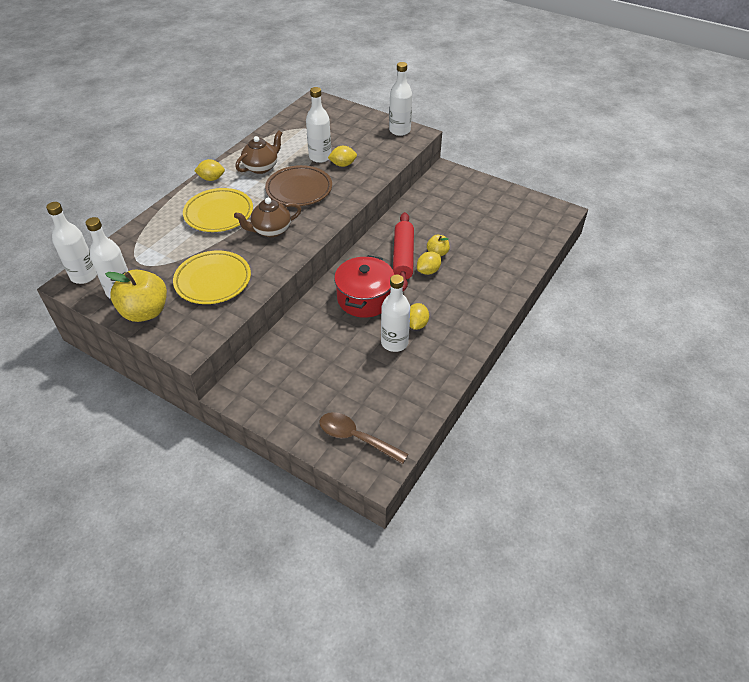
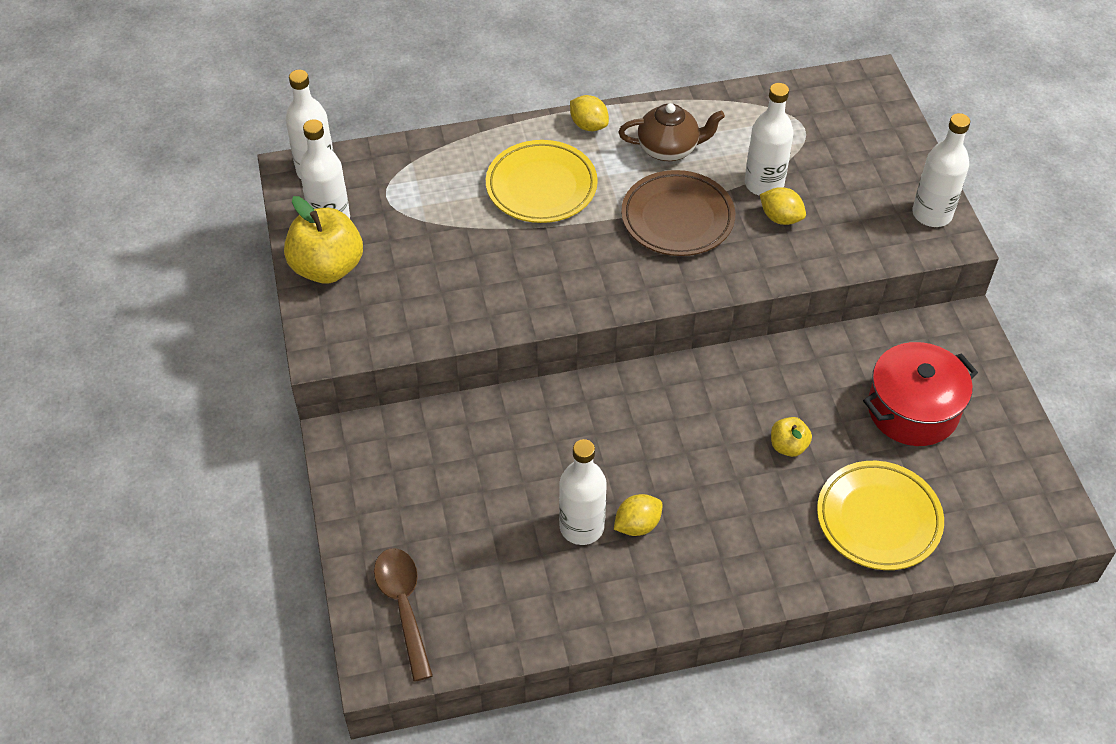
camera: 45 degrees right, 5 degrees up
yellow plate [173,251,251,304] -> yellow plate moved to [817,461,944,570]
brown teapot [234,198,301,237] -> none
red pot [334,255,394,318] -> red pot moved to [863,342,978,446]
red rolling pin [393,212,414,291] -> none
yellow lemon [417,252,441,275] -> none

